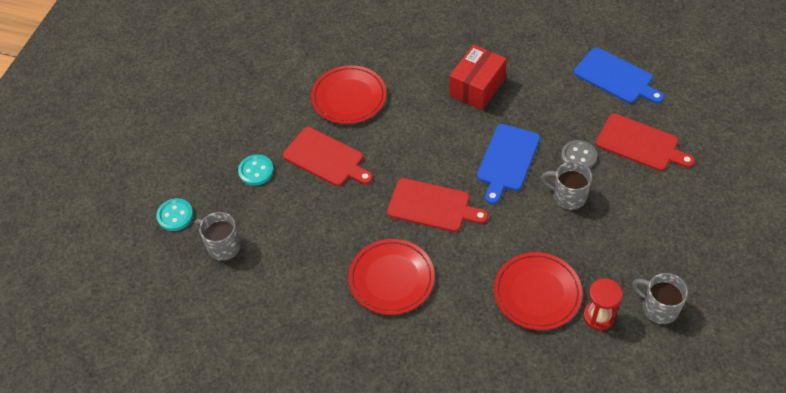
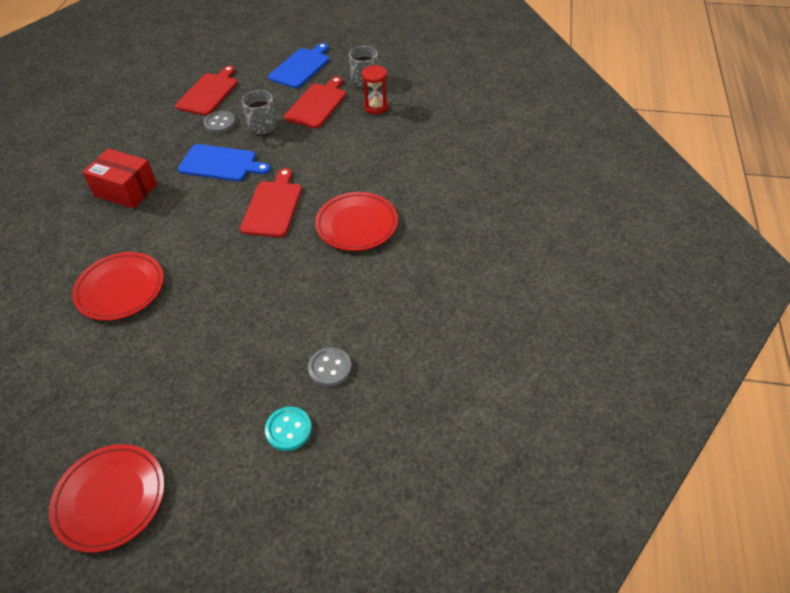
camera: 100 degrees left, 5 degrees down
grey mug [194,212,241,261] -> grey button [308,347,352,387]
turquoise button [238,154,274,186] -> none
red cutting board [283,127,373,186] -> red cutting board moved to [284,76,346,128]
red plate [494,252,582,330] -> red plate moved to [49,444,165,553]
blue cutting board [574,47,664,103] -> blue cutting board moved to [268,43,329,88]

